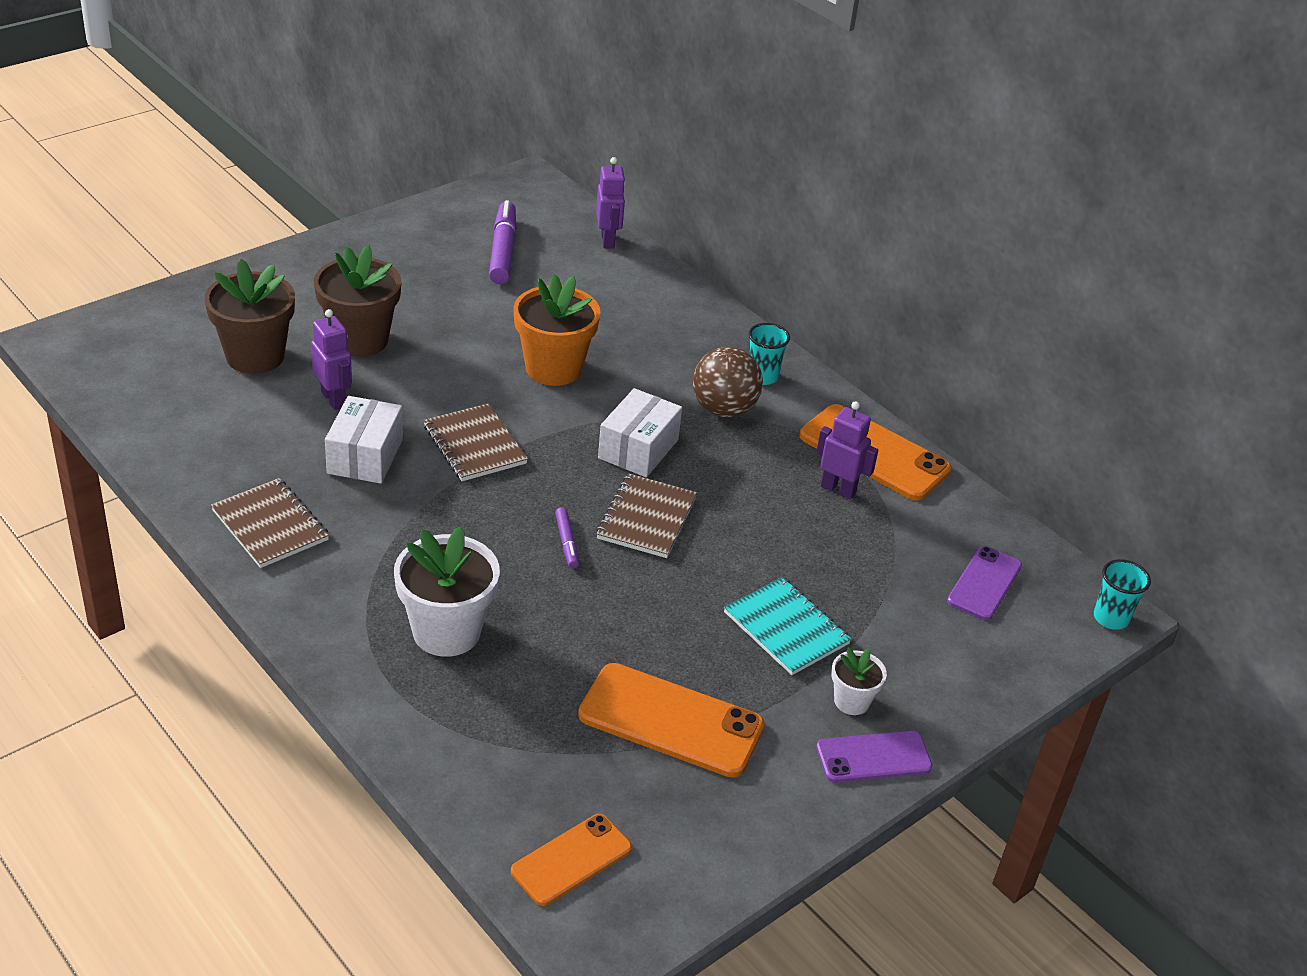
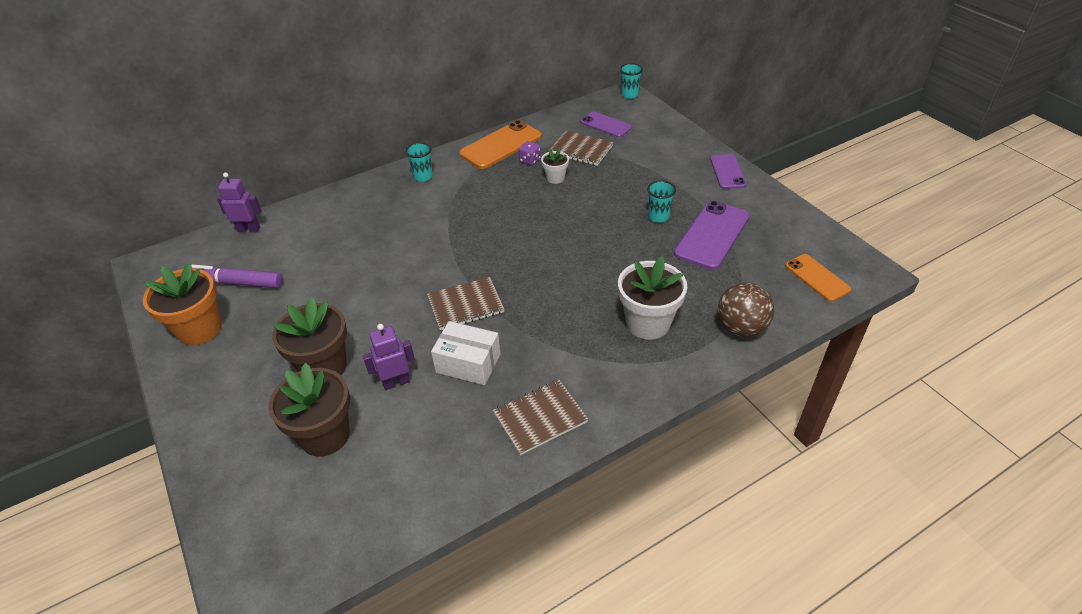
camera: 75 degrees left, 5 degrees up
orange flower pot [513,274,601,386] -> orange flower pot moved to [143,262,222,346]
purple marker [555,507,579,568] -> none
orange phone [578,663,765,778] -> purple phone [674,201,749,270]
brown notebook [596,473,697,558] -> brown notebook moved to [551,131,614,166]
white box [598,388,682,478] -> none
brown ball [692,347,763,417] -> brown ball moved to [718,282,775,337]
turquoise notebook [724,577,851,675] -> none
purple robot [816,401,878,500] -> purple dice [519,141,541,166]
white flower pot [831,647,887,715] -> white flower pot moved to [541,147,569,184]
none -> turquoise cup [647,180,676,223]

